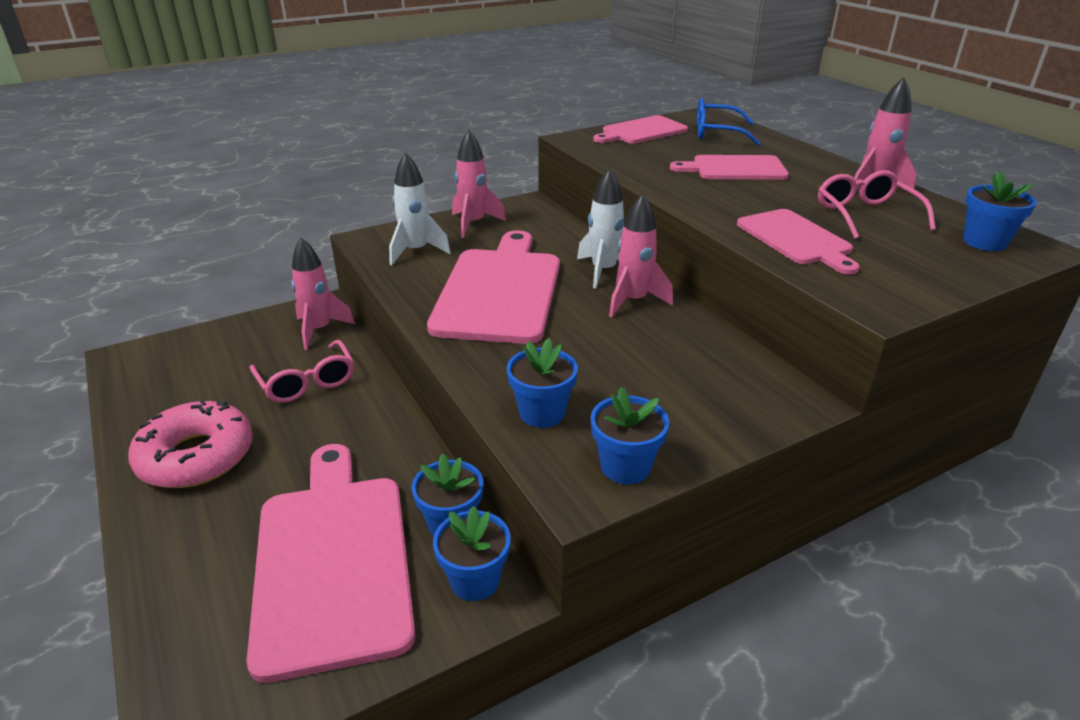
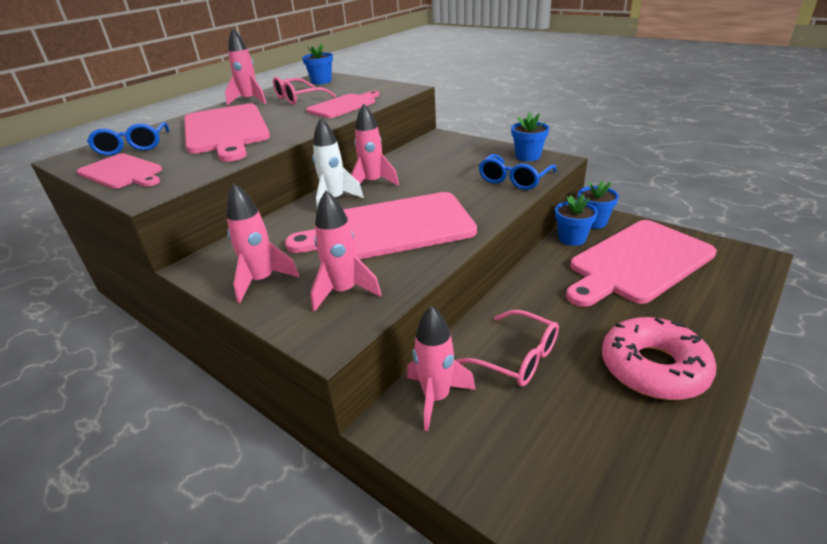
camera: 110 degrees left, 0 degrees up
pink glasses [250,340,354,403] -> pink glasses turned 90 degrees clockwise [456,310,559,386]
white rocket [389,152,451,265] -> pink rocket [311,190,382,312]
blue flower pot [507,338,578,428] -> blue glasses [478,154,557,190]
pink cutting board [670,155,789,180] -> pink cutting board [184,103,270,162], size x1.72

